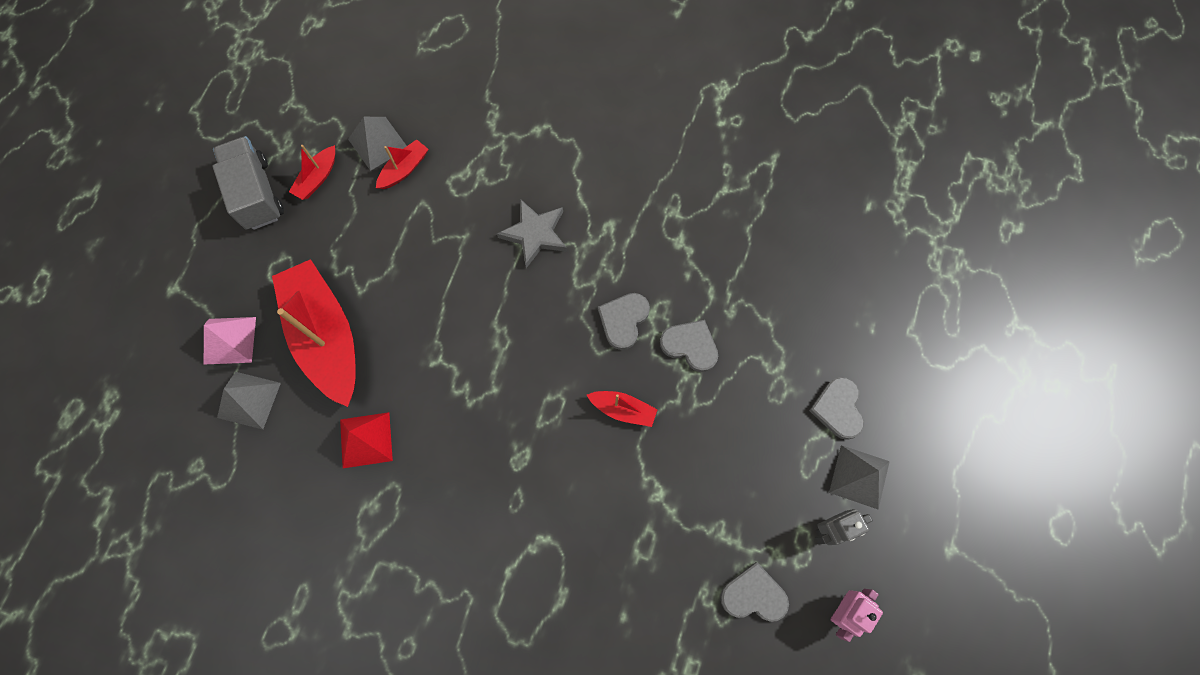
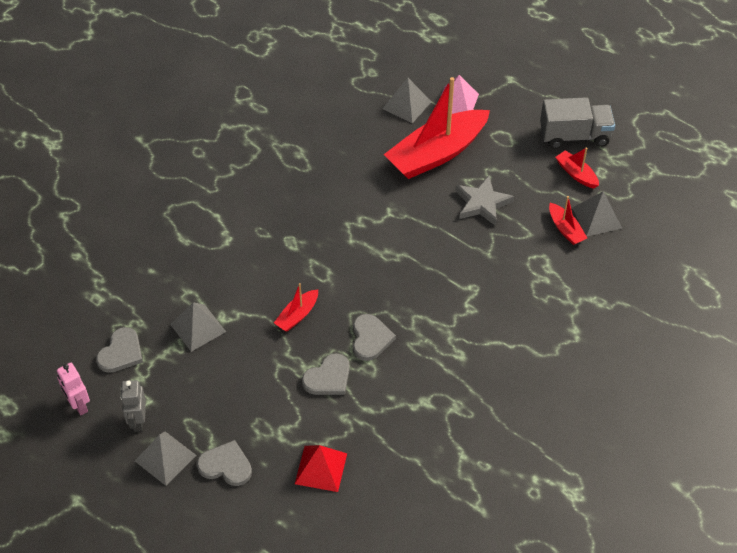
camera: 110 degrees right, 20 degrees down
red boat [272,259,355,407] -> red boat turned 150 degrees clockwise [384,77,490,179]
red pyramid [340,412,393,468] -> red pyramid moved to [295,445,347,492]
grey star [497,199,567,268] -> grey star moved to [455,176,514,226]
grey heart [598,293,650,350] -> grey heart turned 45 degrees clockwise [353,314,396,361]
none -> grey pyramid [170,302,226,352]

